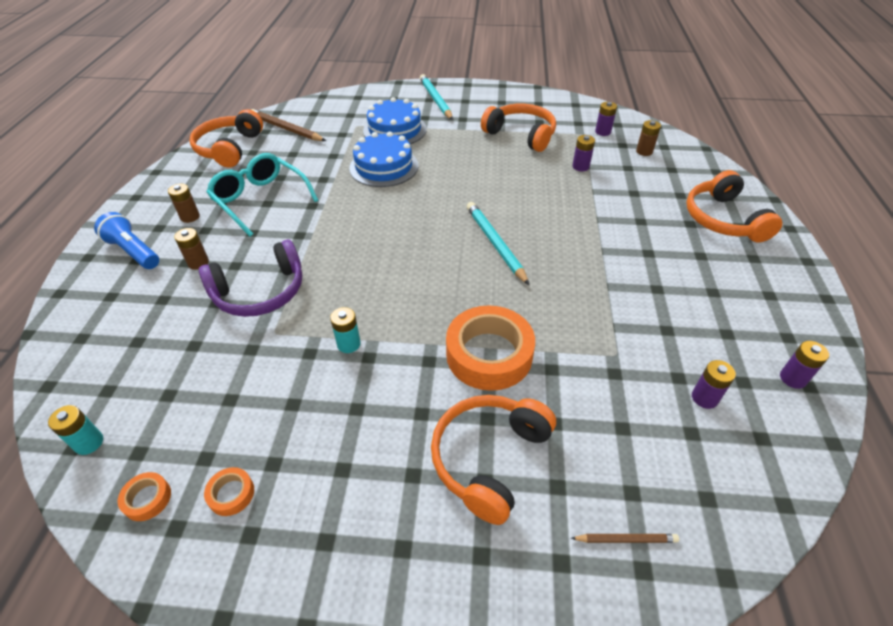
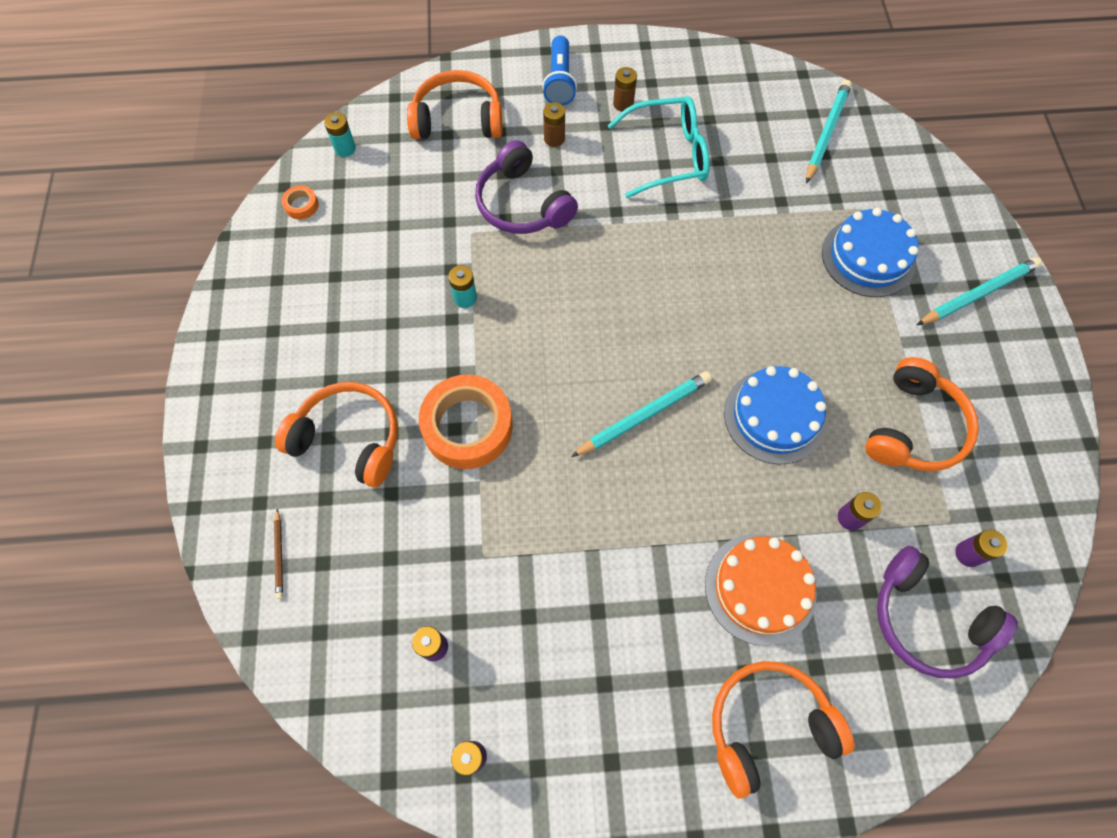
camera: 80 degrees right, 20 degrees up
blue flashlight [94,212,159,269] -> blue flashlight turned 150 degrees clockwise [542,35,577,106]
orange headphones [189,109,263,168] -> orange headphones moved to [407,70,502,139]
orange tape [204,467,254,516] -> none
turquoise glasses [207,153,319,237] -> turquoise glasses turned 45 degrees clockwise [608,96,710,198]
brown pencil [251,109,326,141] -> turquoise pencil [806,80,852,184]
blue cake [349,131,419,187] -> blue cake moved to [724,366,826,464]
brown battery [636,120,661,156] -> purple headphones [877,546,1018,679]
none -> orange cake [705,534,817,646]

